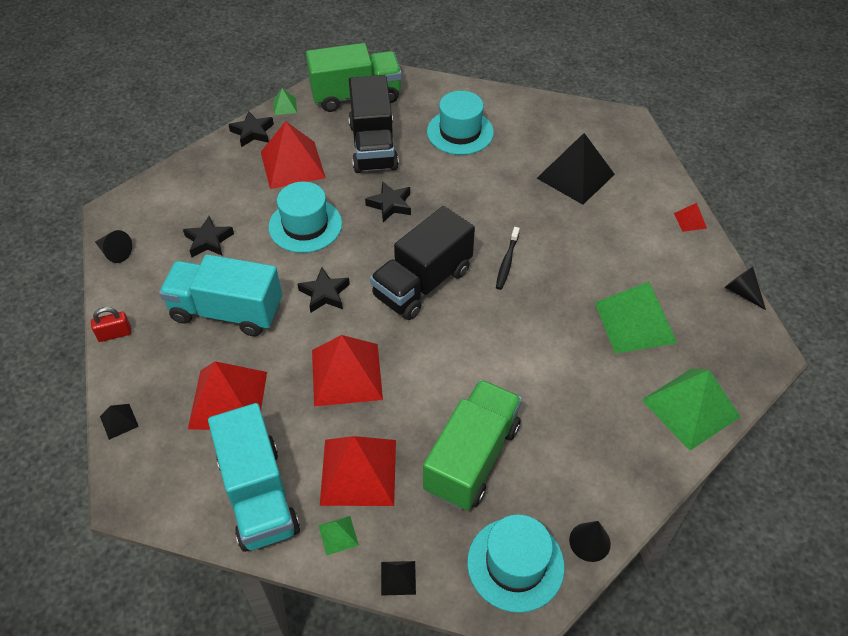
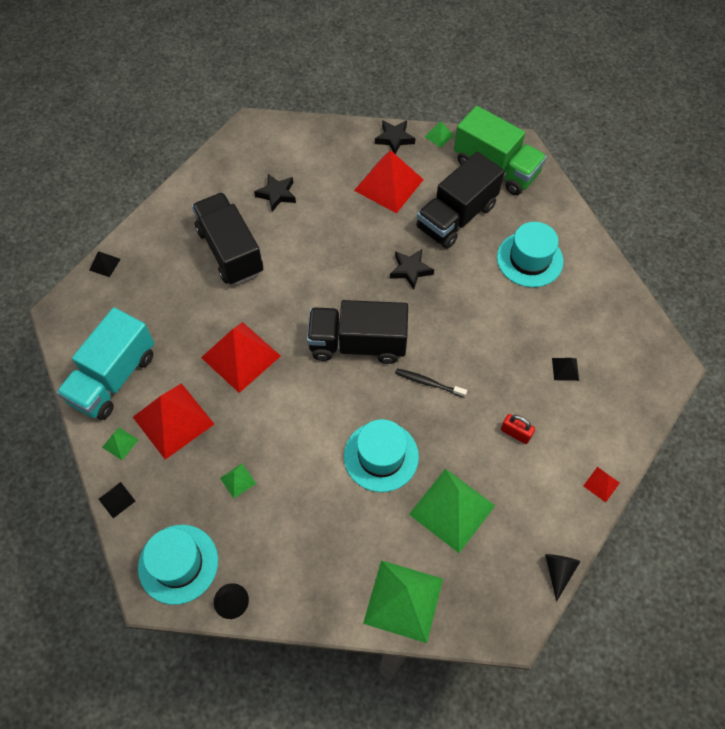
camera: 50 degrees right, 10 degrees up
red padlock [91,307,132,342] -> red padlock moved to [501,414,535,444]
black cone [95,230,132,263] -> none
turquoise truck [159,254,282,336] -> black truck [192,192,263,285]
red pyramid [188,361,267,430] -> none
turquoise hat [268,182,342,253] -> turquoise hat moved to [344,419,419,492]
black star [298,267,350,313] -> none
green truck [423,379,522,510] -> green pyramid [220,464,256,498]
black toothbrush [496,227,520,290] -> black toothbrush turned 45 degrees clockwise [395,368,467,398]
black pyramid [537,133,615,205] -> black pyramid [552,358,579,381], size x0.44

